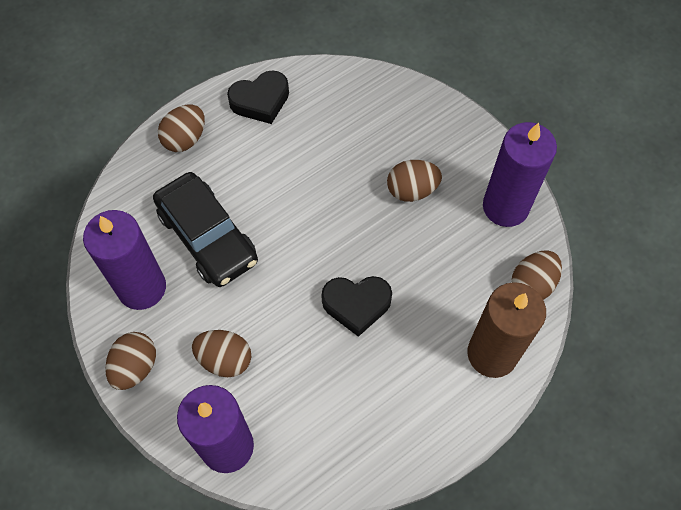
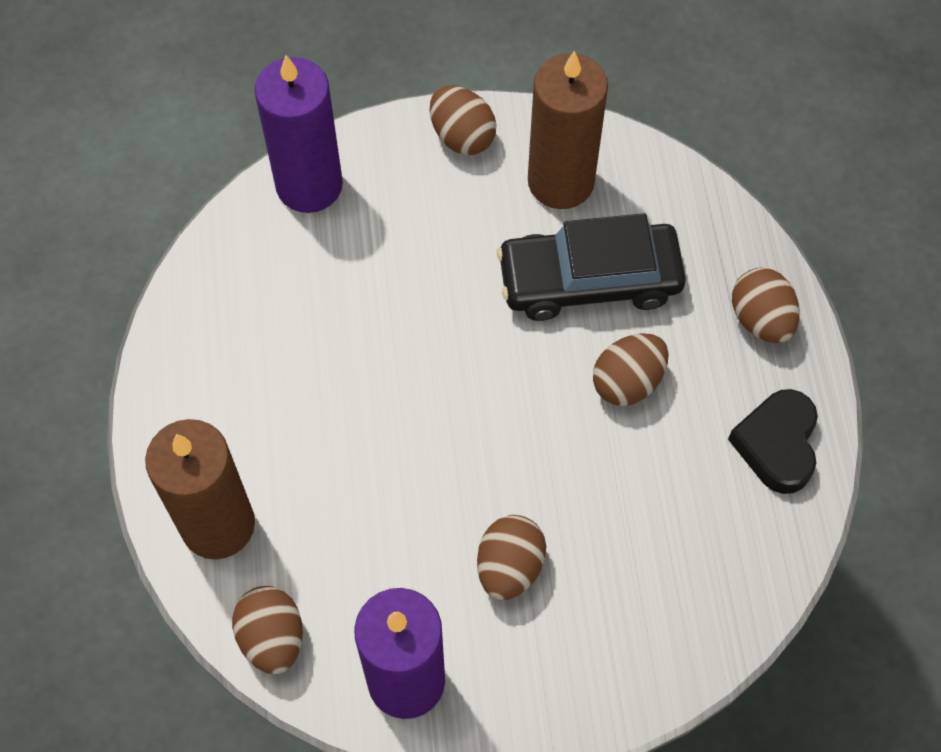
camera: 120 degrees right, 0 degrees up
purple candle [83,210,166,310] -> brown candle [528,51,608,209]
brown egg [192,330,251,377] -> brown egg moved to [593,333,669,406]
black heart [321,276,392,337] -> none

